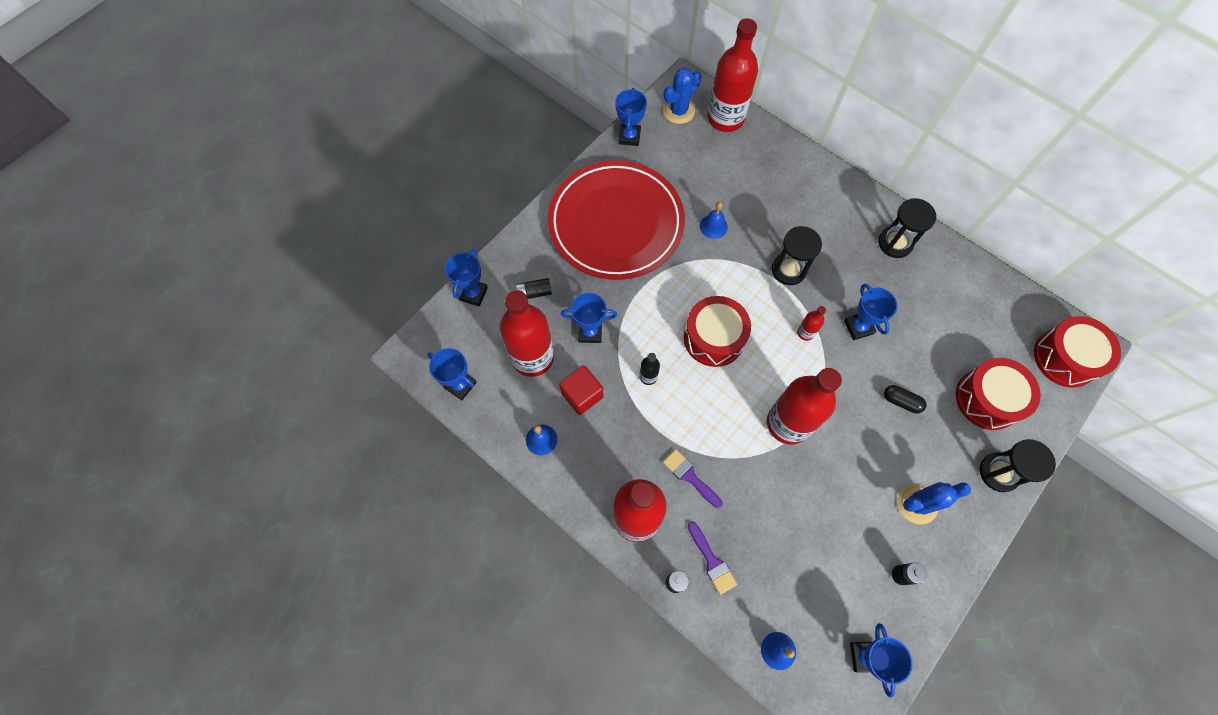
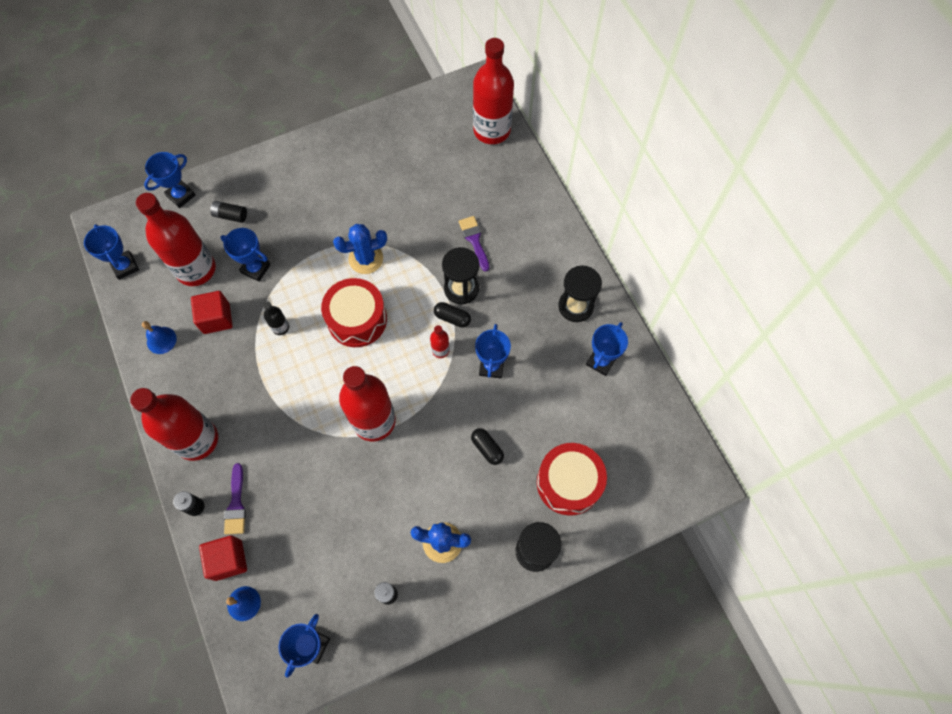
camera: 25 degrees right, 0 degrees up
red plate [547,160,685,280] -> none
blue trophy [615,88,647,146] -> blue trophy moved to [586,322,628,376]
blue cactus [663,67,701,124] -> blue cactus moved to [333,224,387,274]
purple brush [663,449,723,508] -> purple brush moved to [459,216,490,272]
blue bell [700,202,728,239] -> none
red drum [1034,316,1121,388] -> none
none -> red cube [199,535,247,581]
none -> black capsule [434,302,471,328]

